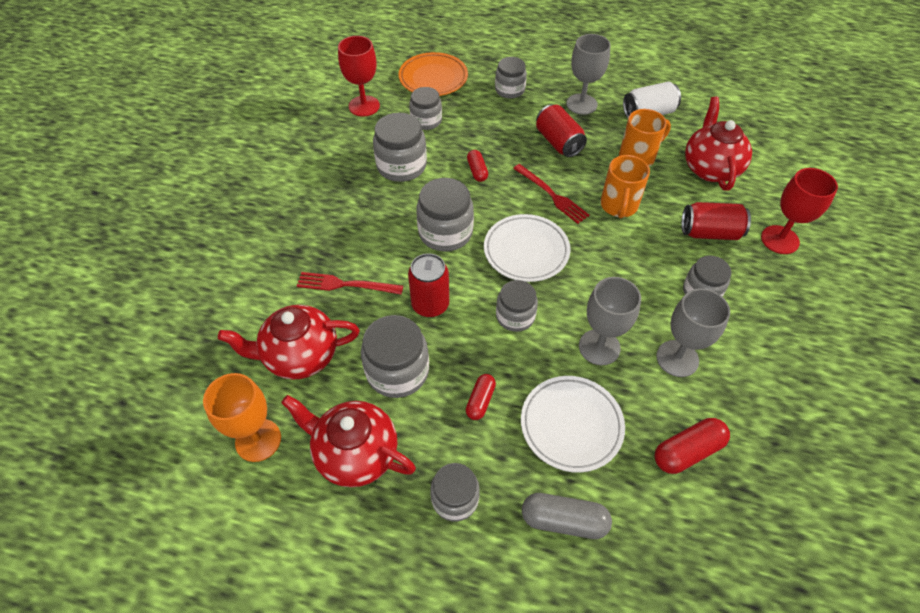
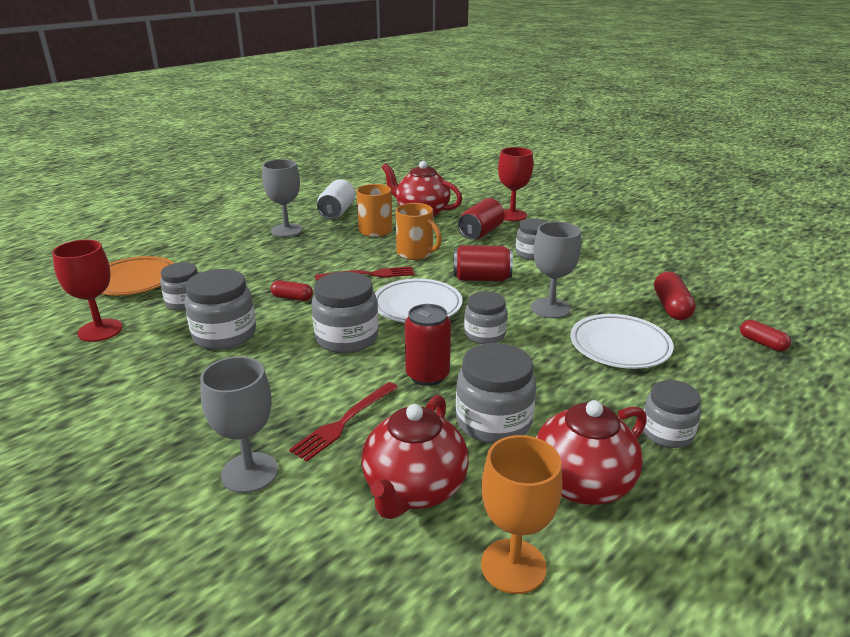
camera: 60 degrees left, 25 degrees down
red capsule [466,374,496,420] -> red capsule moved to [740,320,791,351]
grey jar [495,57,527,98] -> none
grey capsule [522,493,612,539] -> none
red can [536,104,587,157] -> red can moved to [454,245,513,281]
grey goblet [656,288,730,377] -> grey goblet moved to [200,356,278,493]

